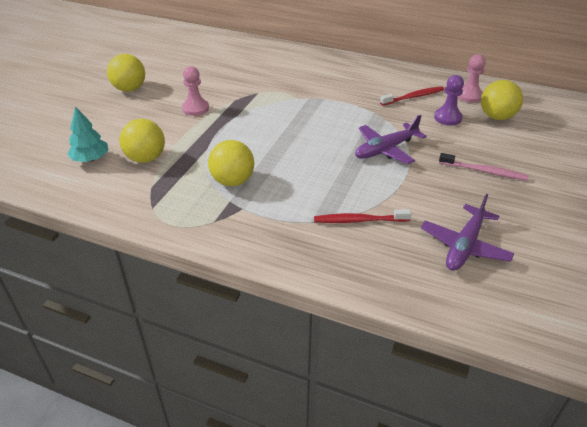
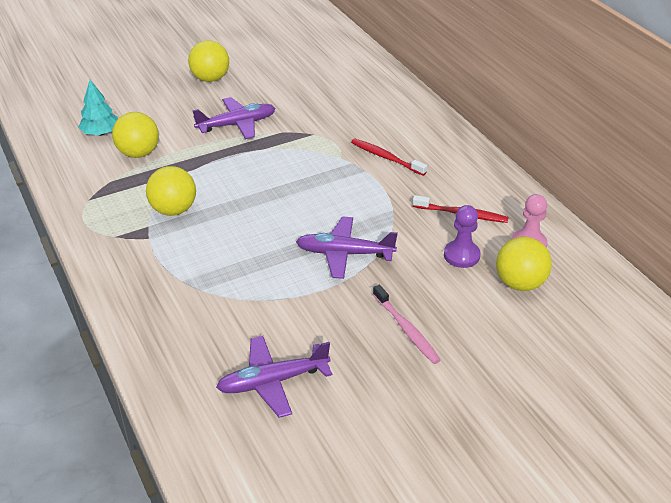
camera: 40 degrees right, 0 degrees up
pink pawn [182,66,209,116] -> purple plane [193,97,276,139]
red toothbrush [314,209,411,223] -> red toothbrush moved to [351,139,427,176]

